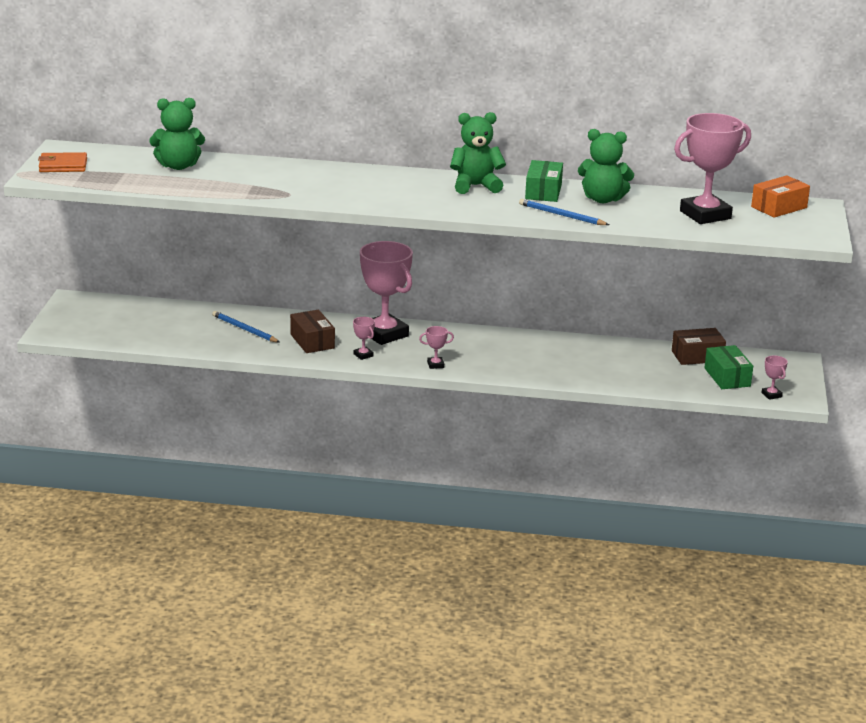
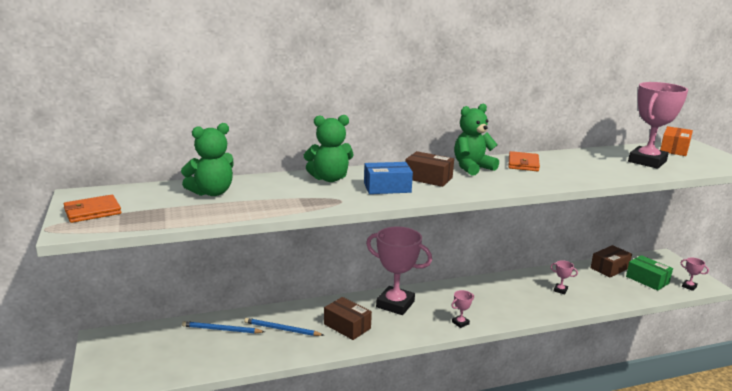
camera: 25 degrees left, 5 degrees down
pink trophy [353,317,375,360] -> pink trophy moved to [550,260,578,295]
blue pencil [519,199,609,225] -> blue pencil moved to [182,321,265,333]
green box [525,160,563,202] -> orange wallet [509,151,540,171]
green teddy bear [578,129,634,203] -> green teddy bear moved to [304,115,354,182]
none -> blue box [364,162,413,194]
none -> brown box [405,151,454,187]

